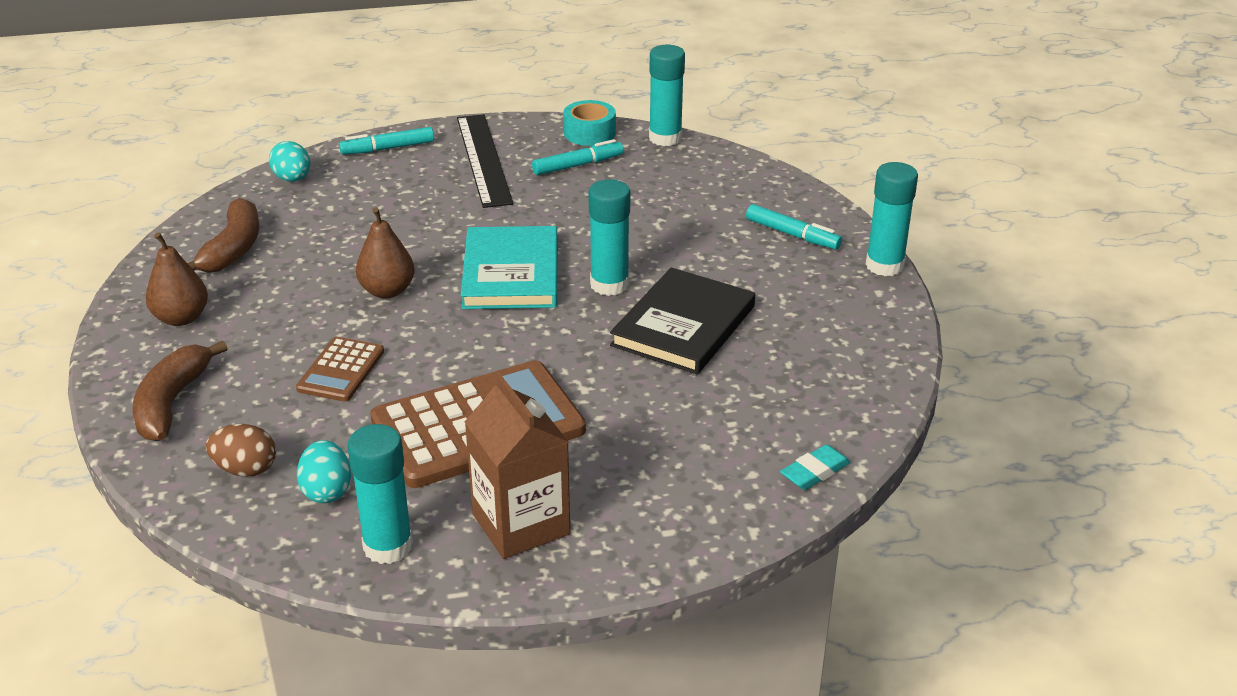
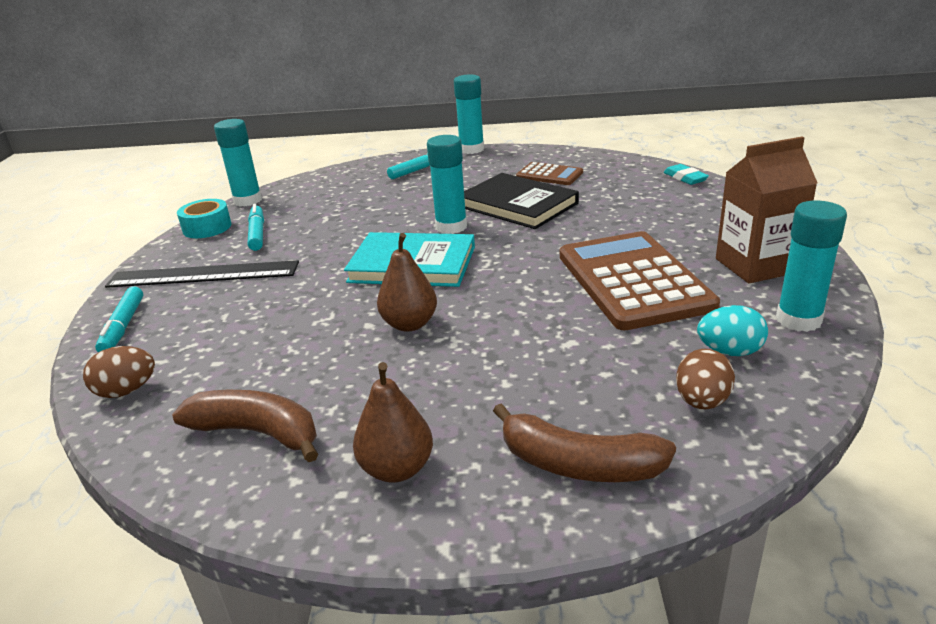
camera: 75 degrees left, 5 degrees down
turquoise egg [269,141,310,182] -> brown egg [83,346,155,398]
brown calculator [296,337,384,402] -> brown calculator moved to [516,162,583,185]

